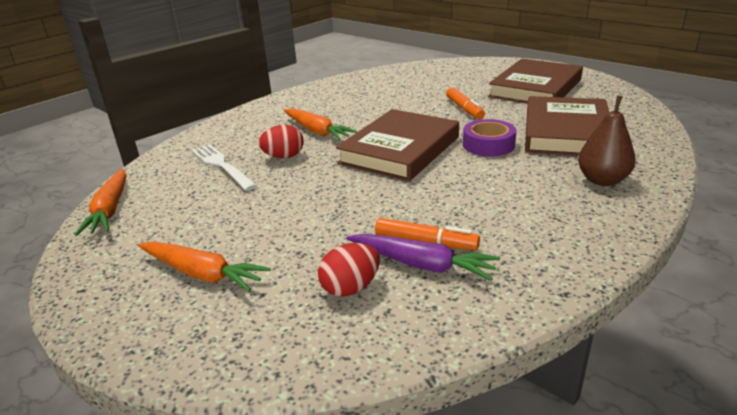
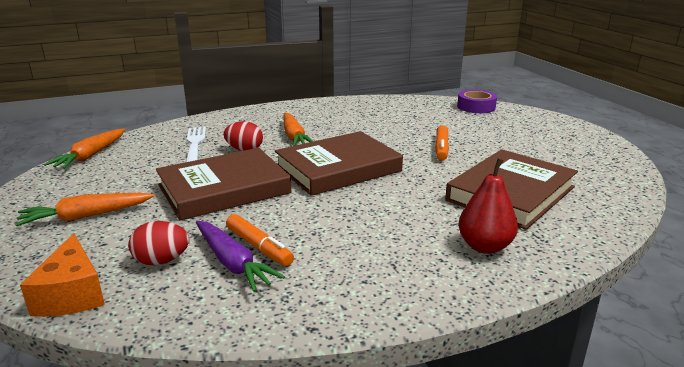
camera: 25 degrees right, 5 degrees down
orange carrot [138,242,271,292] -> orange carrot turned 105 degrees clockwise [15,193,155,226]
purple tape [463,119,517,157] -> purple tape moved to [457,90,497,113]
brown book [488,59,583,104] -> brown book moved to [156,148,291,221]
brown pear [578,96,636,186] -> red pear [458,158,518,254]
none -> orange cheese [20,233,105,317]

